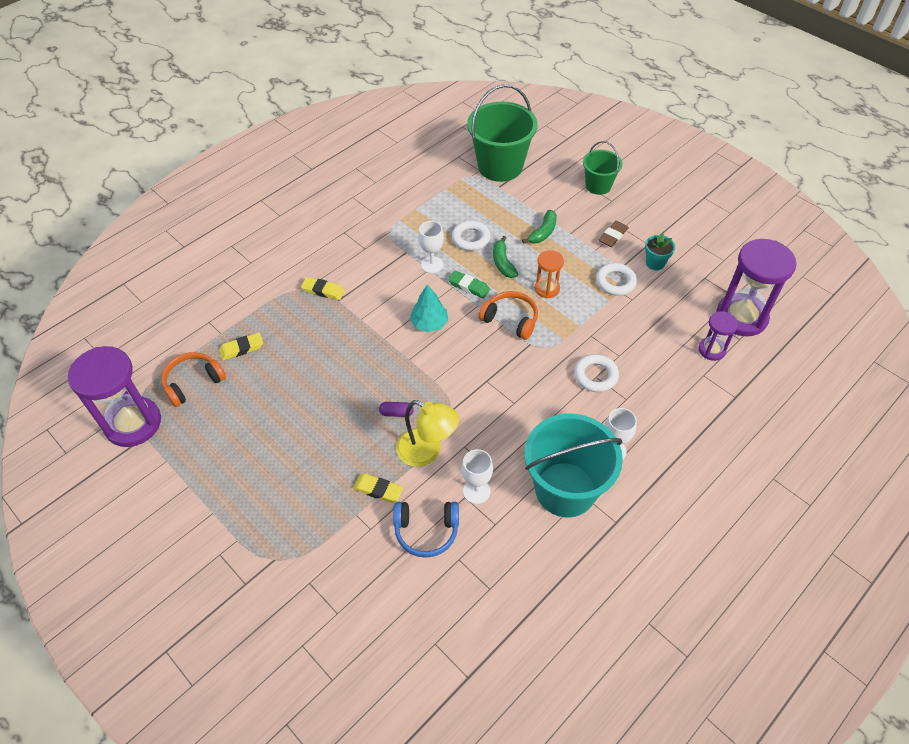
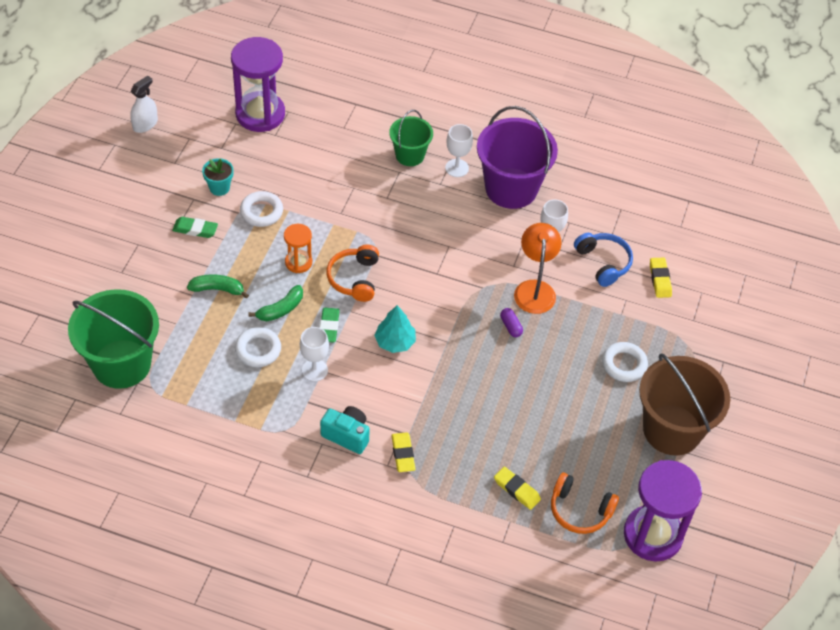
camera: 120 degrees left, 0 degrees up
yellow eraser [353,474,403,503] -> yellow eraser moved to [650,258,672,298]
yellow lamp [396,400,459,467] -> orange lamp [514,223,562,314]
turquoise bucket [524,414,623,517] -> purple bucket [477,106,558,209]
white ring [574,354,619,392] -> white ring moved to [602,342,648,382]
green bucket [583,141,622,195] -> green bucket moved to [389,110,433,166]
brown eraser [599,221,629,247] -> green eraser [172,217,218,238]
purple hourglass [698,311,738,361] -> none
none -> white spray bottle [130,76,158,133]
none -> turquoise camera [320,406,370,454]
none -> brown bucket [639,353,730,456]

